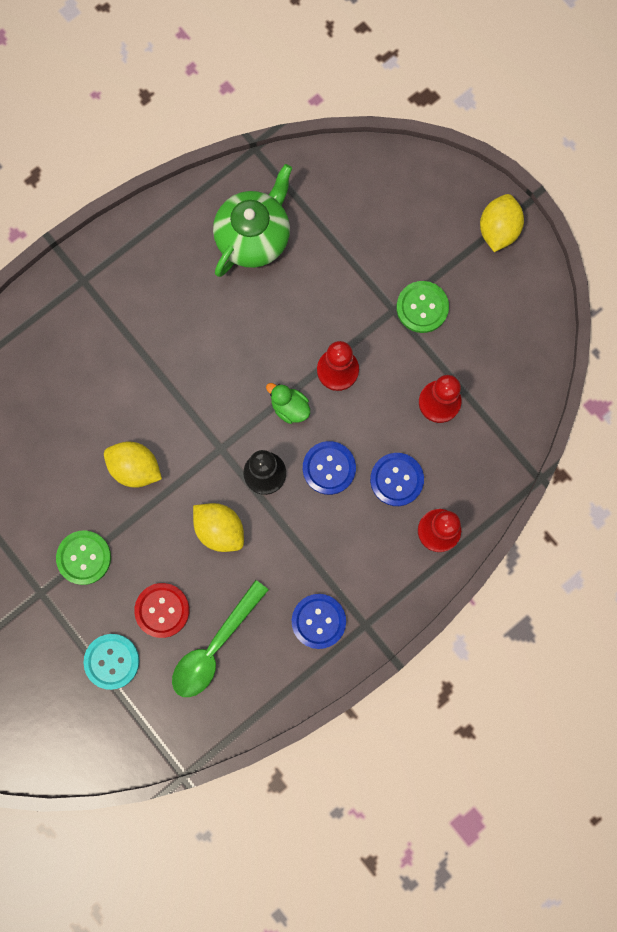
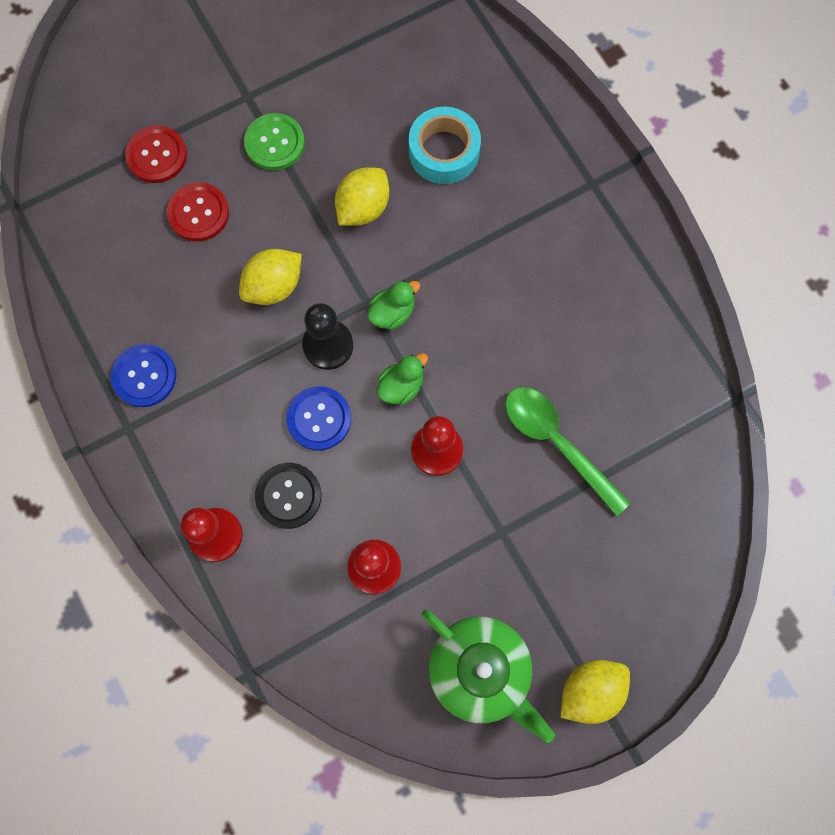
camera: 100 degrees right, 5 degrees down
turquoise button [83,634,140,690] -> red button [125,125,187,183]
green spoon [172,580,268,697] -> green spoon moved to [505,387,631,517]
green teapot [213,164,292,277] -> green teapot moved to [422,609,555,743]
blue button [370,453,424,506] -> black button [255,463,322,529]
green button [396,281,449,333] -> none
yellow lemon [480,194,524,252] -> yellow lemon turned 60 degrees counterclockwise [561,660,630,724]
none -> green duck [367,281,420,330]
none -> turquoise tape [409,107,481,184]

